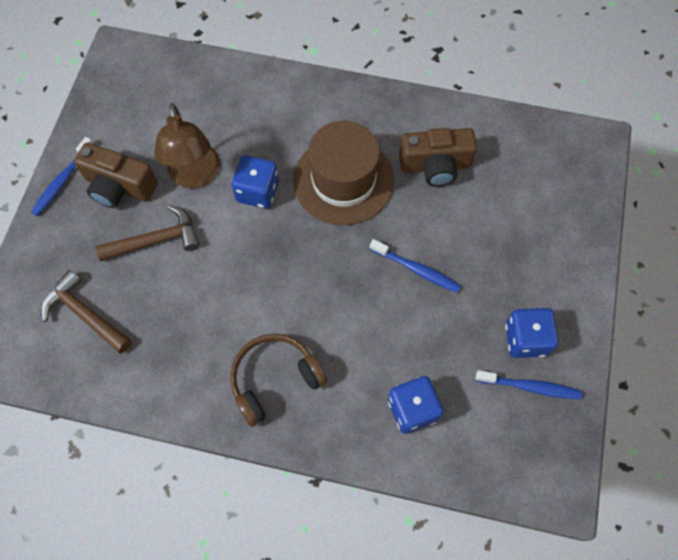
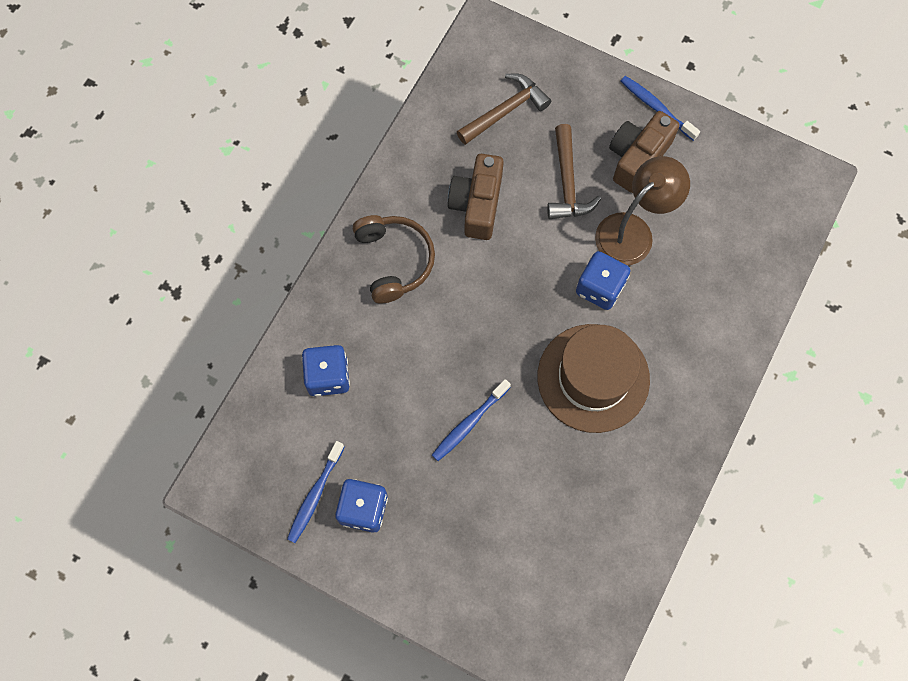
camera: 105 degrees right, 5 degrees up
brown lamp [154,103,220,189] -> brown lamp turned 135 degrees clockwise [595,156,690,265]
brown camera [399,128,477,187] -> brown camera moved to [448,154,504,240]

